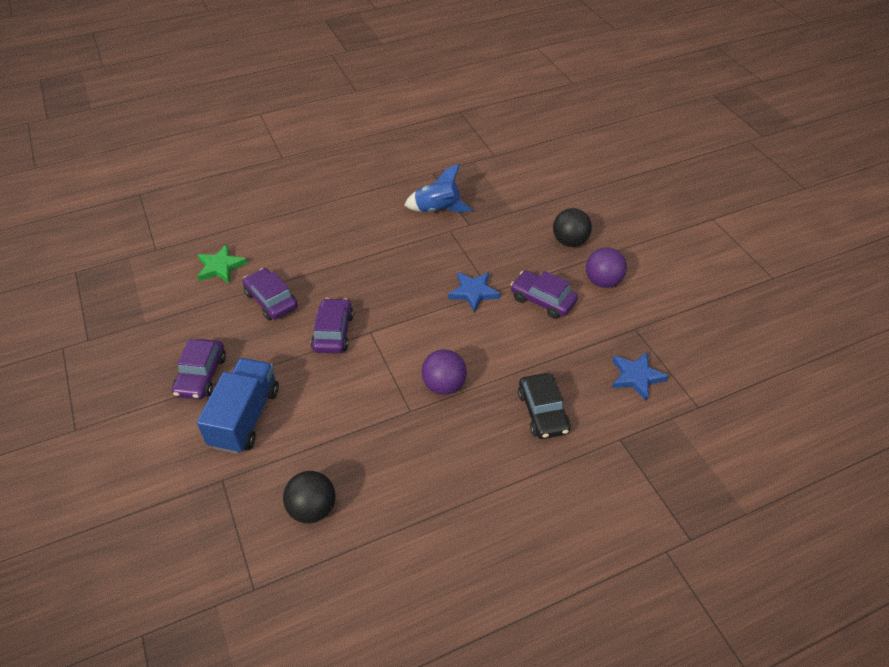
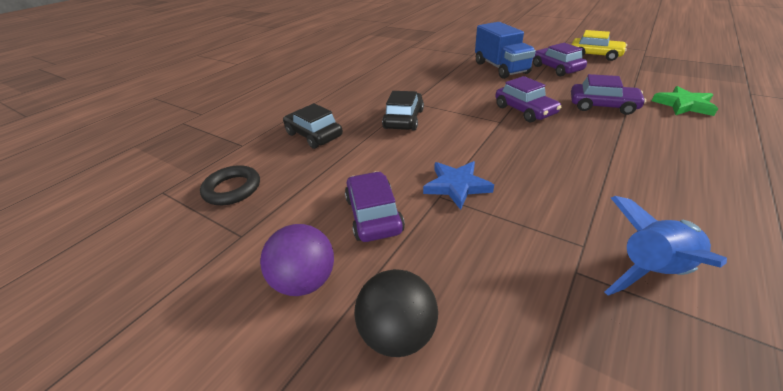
camera: 150 degrees right, 10 degrees down
black ball [283,471,335,523] -> none
purple ball [422,349,467,395] -> black car [382,91,424,130]
purple car [511,270,578,319] -> purple car turned 105 degrees counterclockwise [345,171,405,242]
blue star [612,352,669,401] -> black ring [200,165,260,205]
none -> yellow car [571,30,627,61]

